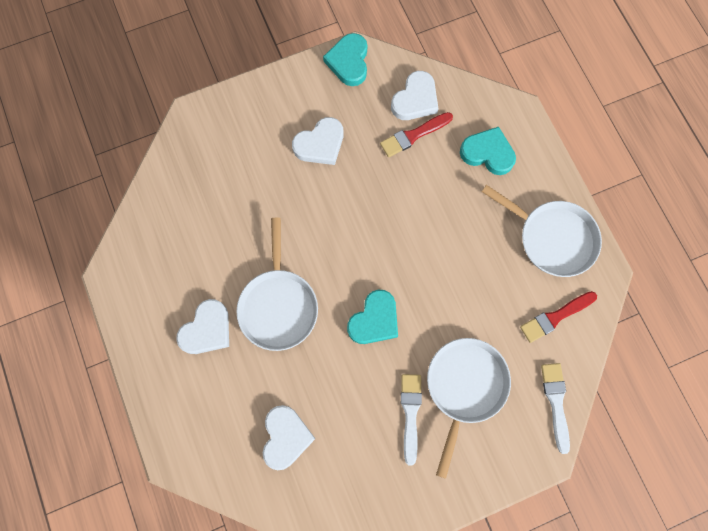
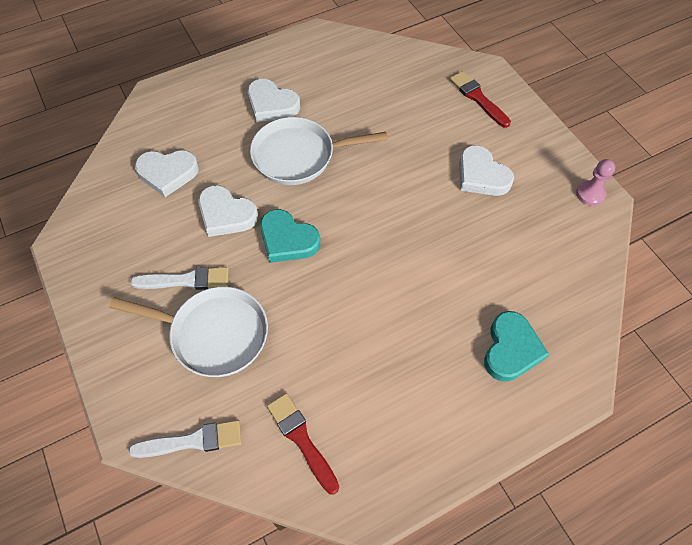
camera: 85 degrees right, 15 degrees down
turquoise heart [323,33,367,86] -> pink pawn [576,159,615,206]
red brush [380,112,453,157] -> red brush moved to [450,71,511,128]
white heart [391,71,438,120] -> white heart moved to [198,185,258,237]
white pan [482,185,602,277] -> none

